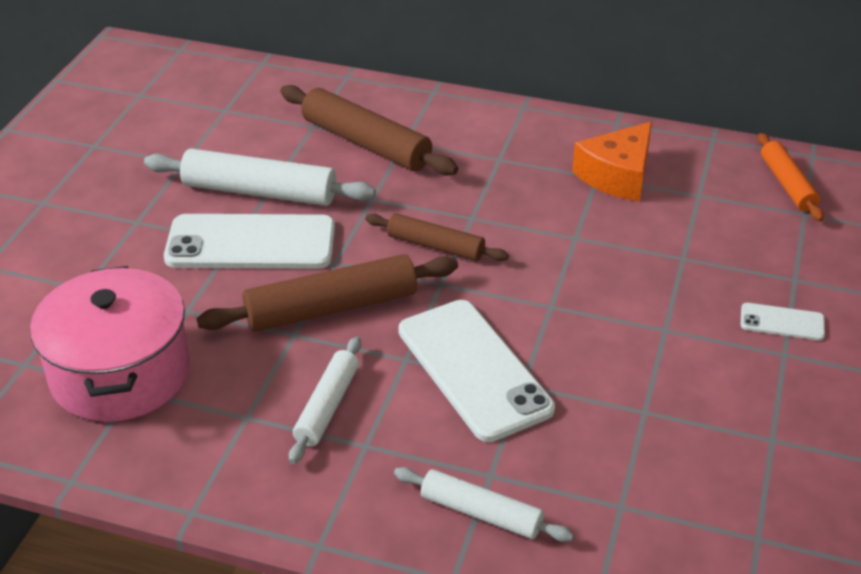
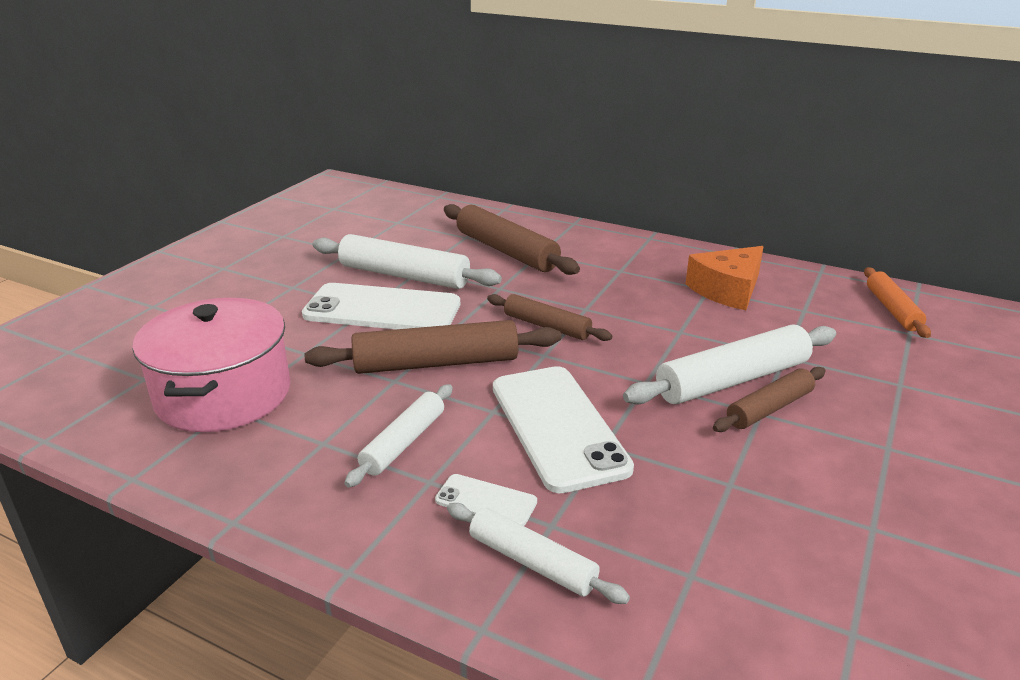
camera: 10 degrees right, 10 degrees down
white phone [741,303,825,340] -> white phone moved to [435,474,537,526]
none -> white rolling pin [623,324,836,405]
none -> brown rolling pin [713,367,825,432]

